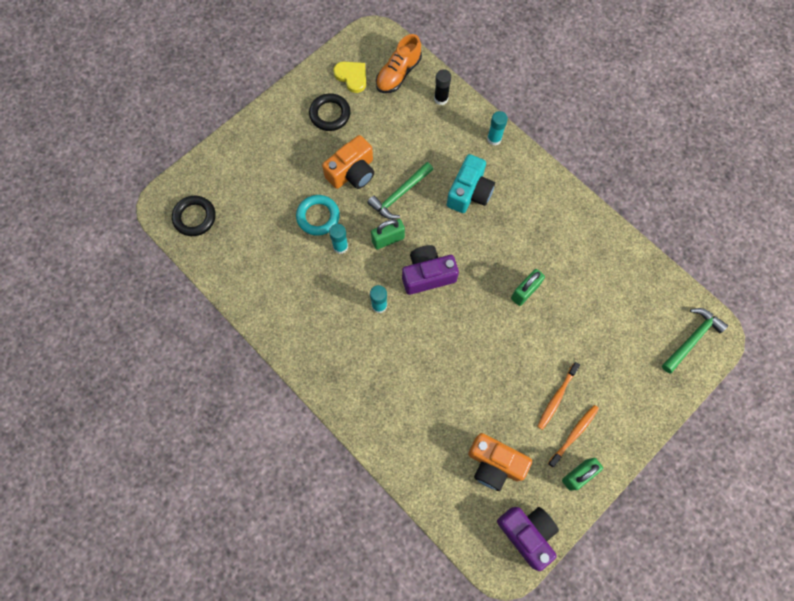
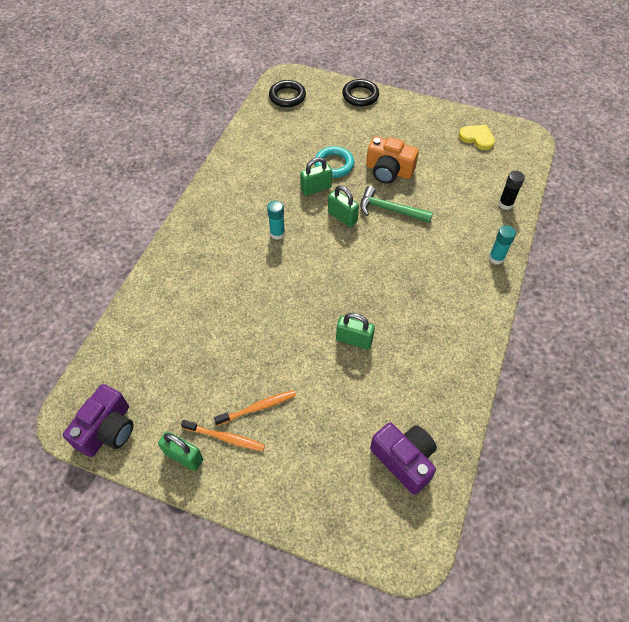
camera: 65 degrees right, 15 degrees down
black ring [309,93,351,131] -> black ring moved to [342,79,379,106]
turquoise glue stick [329,224,348,254] -> green padlock [300,157,332,196]
yellow heart [333,62,366,93] -> yellow heart turned 75 degrees counterclockwise [459,125,495,150]
orange shoe [376,34,422,93] -> none
purple camera [402,245,459,295] -> purple camera moved to [370,422,437,495]
turquoise camera [447,154,495,213] -> none
orange camera [468,433,532,491] -> none
orange toothbrush [537,362,580,430] -> orange toothbrush turned 150 degrees clockwise [214,390,296,426]
green hammer [662,308,728,373] -> none

